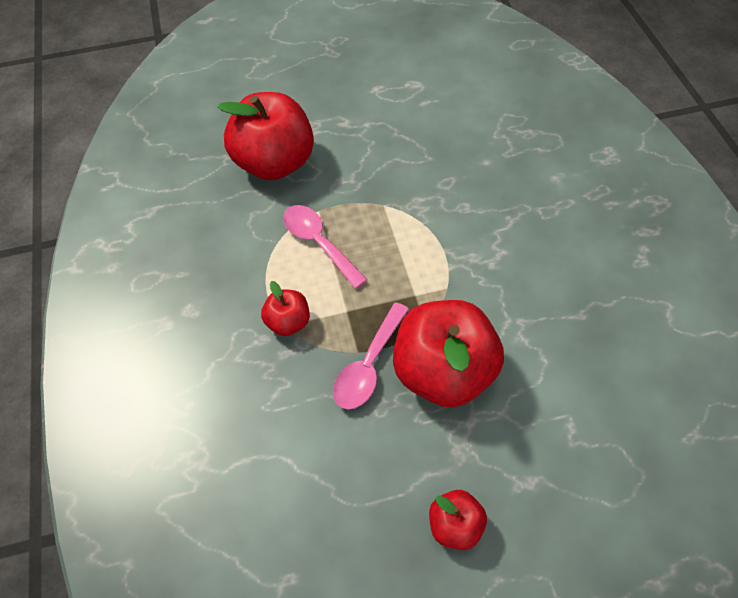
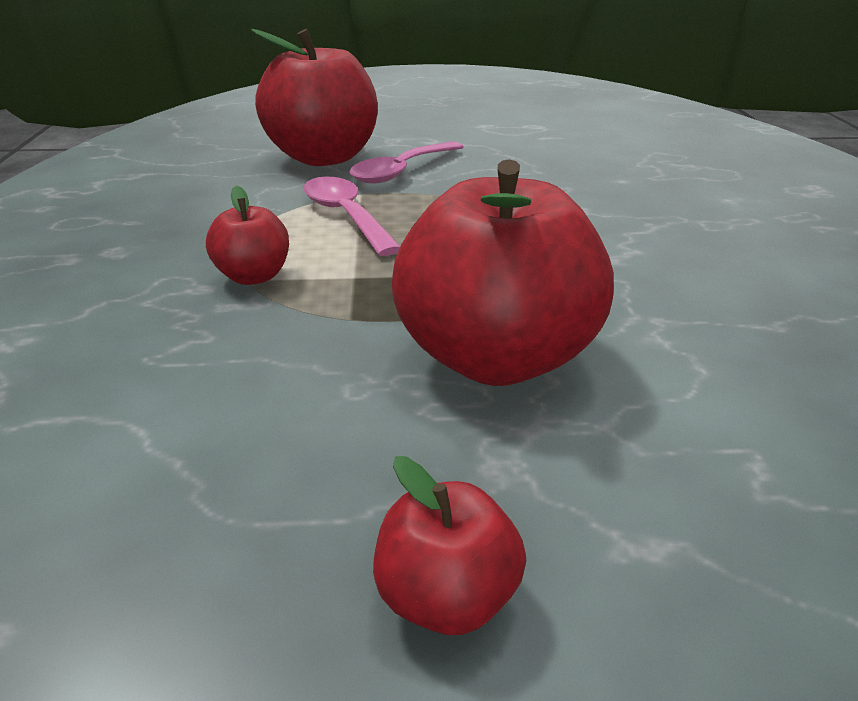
camera: 10 degrees right, 25 degrees down
pink spoon [333,302,409,409] -> pink spoon moved to [349,141,463,184]

